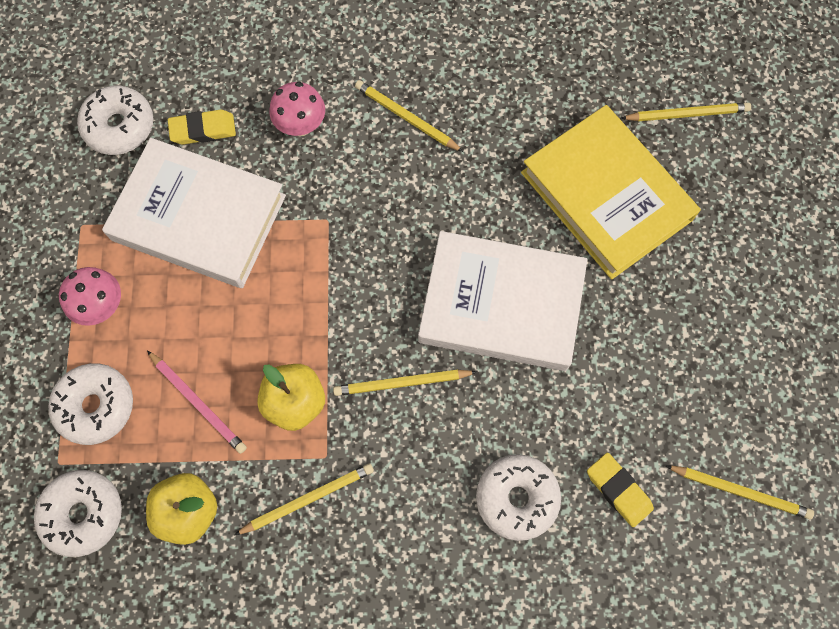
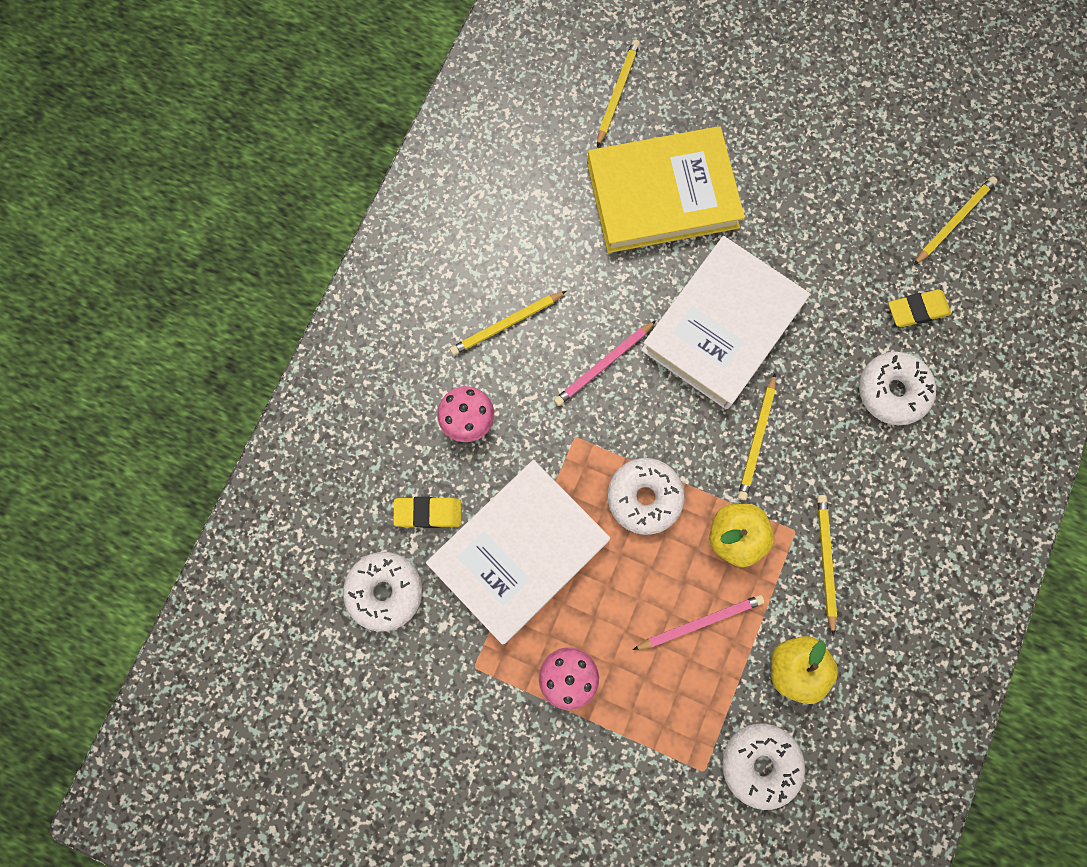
camera: 65 degrees left, 5 degrees up
white donut [49,363,133,445] -> white donut moved to [608,458,685,535]
yellow eraser [168,110,236,145] -> yellow eraser turned 75 degrees clockwise [393,497,461,528]
none -> pink pencil [554,320,656,406]

